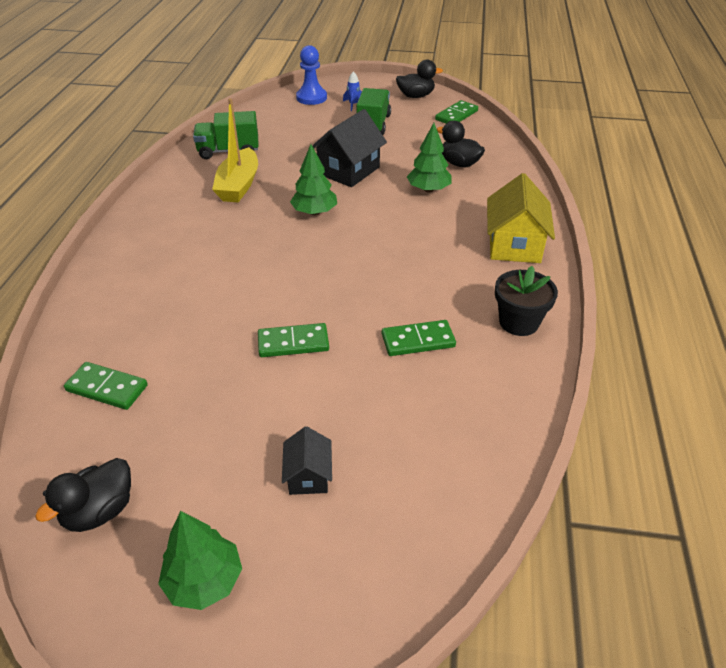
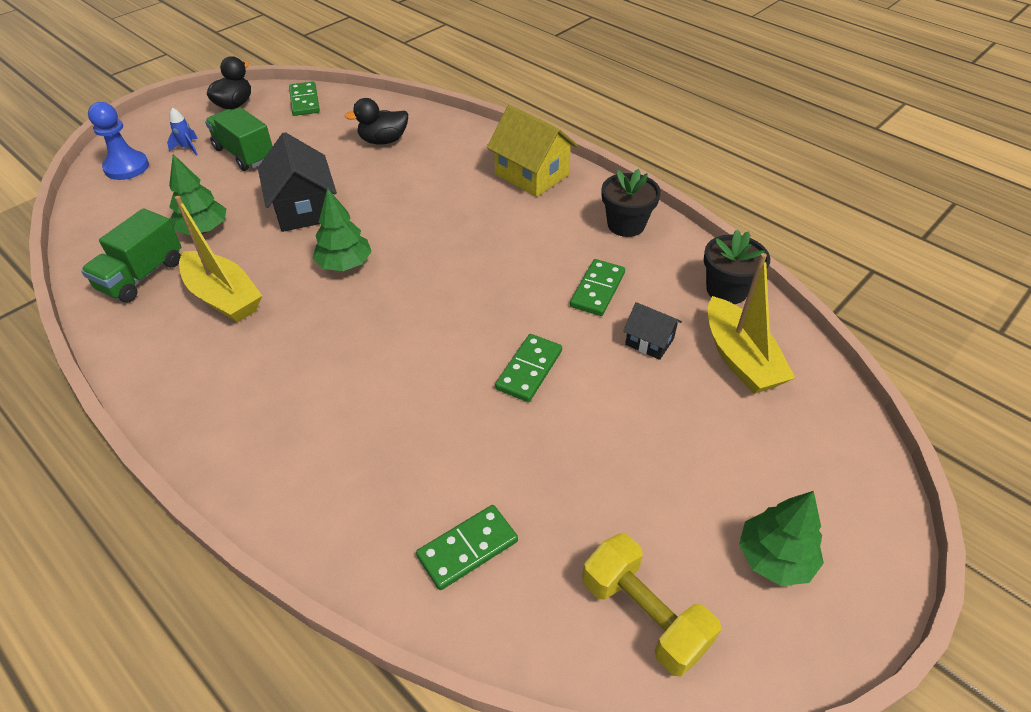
camera: 55 degrees left, 5 degrees up
black duck [35,458,131,532] -> yellow dumbbell [582,533,721,677]
black house [282,427,332,495] -> black house moved to [623,302,682,360]
green tree [407,123,452,193] -> green tree moved to [169,154,226,235]
none -> black flower pot [704,229,770,304]
none -> yellow boat [708,253,795,394]

